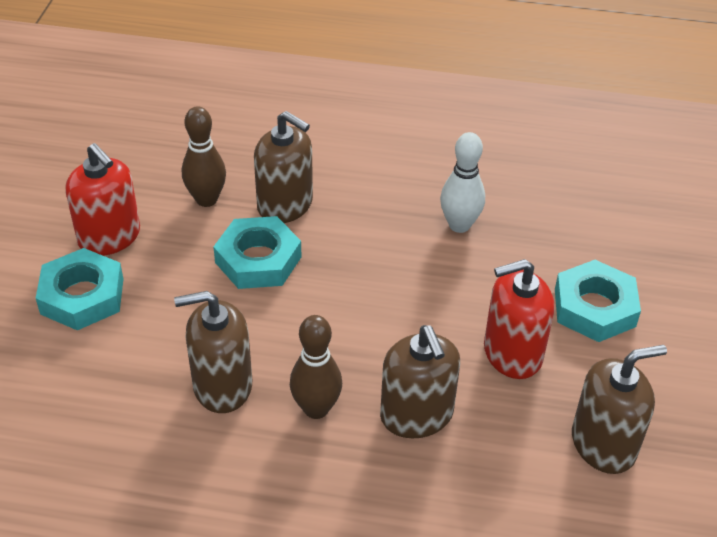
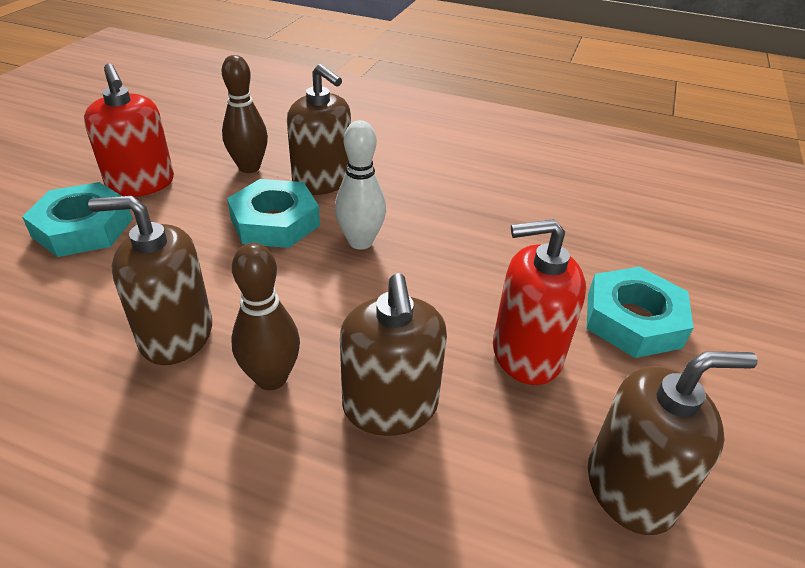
camera: 10 degrees right, 5 degrees down
white bowling pin [440,132,485,233] -> white bowling pin moved to [335,120,386,250]

